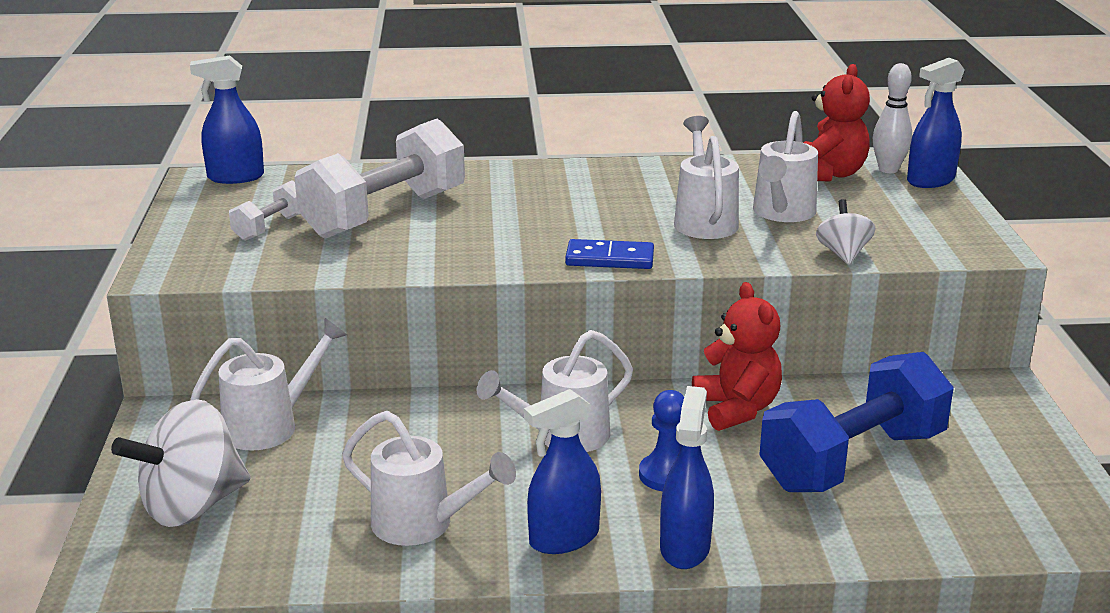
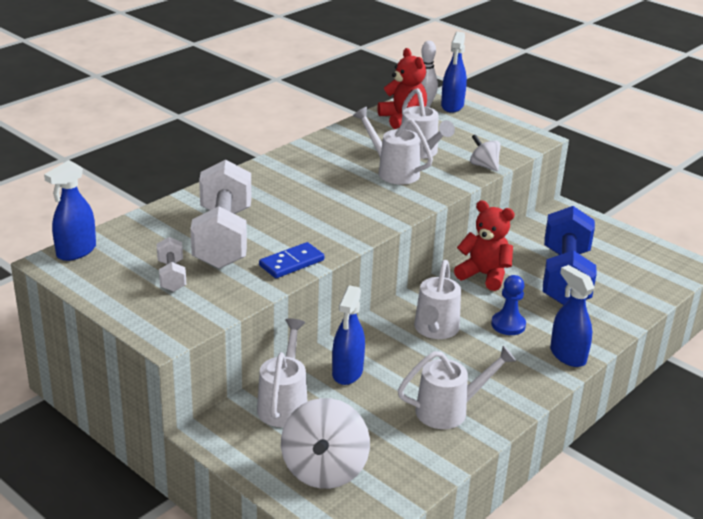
camera: 45 degrees left, 5 degrees up
blue spray bottle [524,389,601,554] -> blue spray bottle moved to [332,285,365,385]
blue domino [565,239,654,269] -> blue domino moved to [259,242,324,278]

